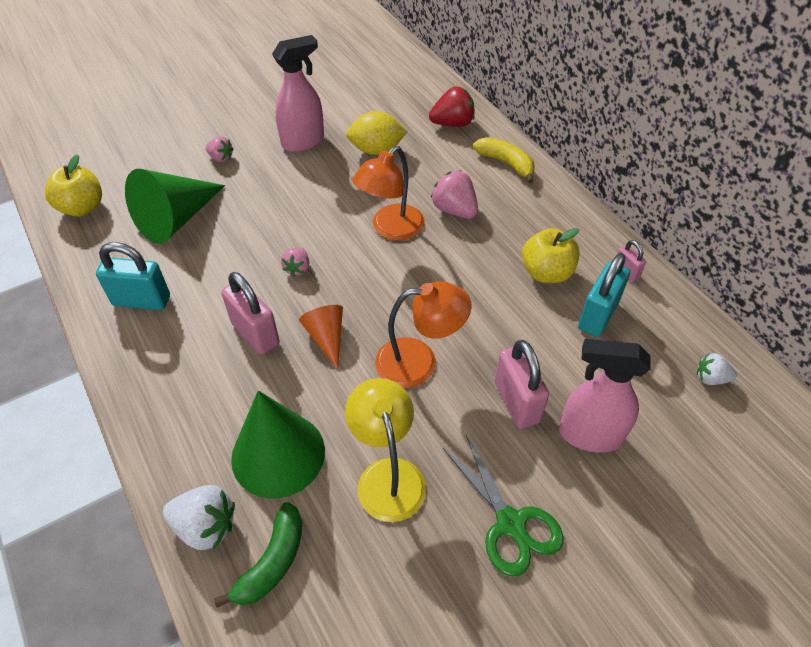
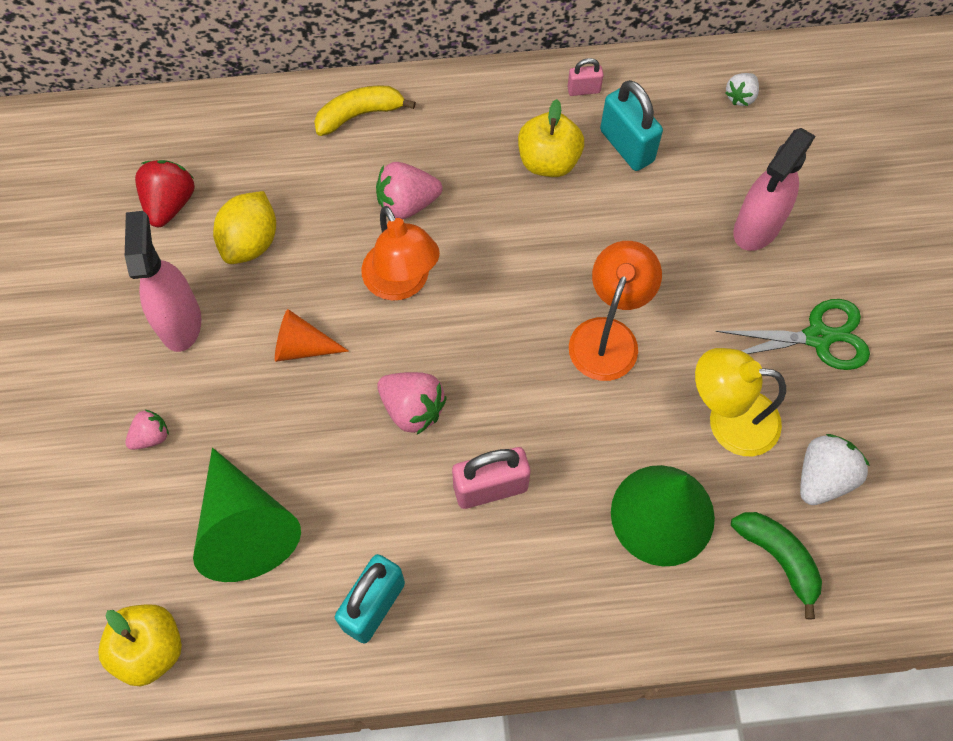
camera: 65 degrees left, 15 degrees up
white strawberry [163,485,235,550] -> white strawberry moved to [800,434,870,505]
pink strawberry [281,247,309,277] -> pink strawberry [377,372,447,435], size x1.65
orange cone [299,305,343,369] -> orange cone moved to [275,309,348,362]
red strawberry [429,86,475,127] -> red strawberry moved to [135,160,195,227]
pink padlock [495,340,549,429] -> none

